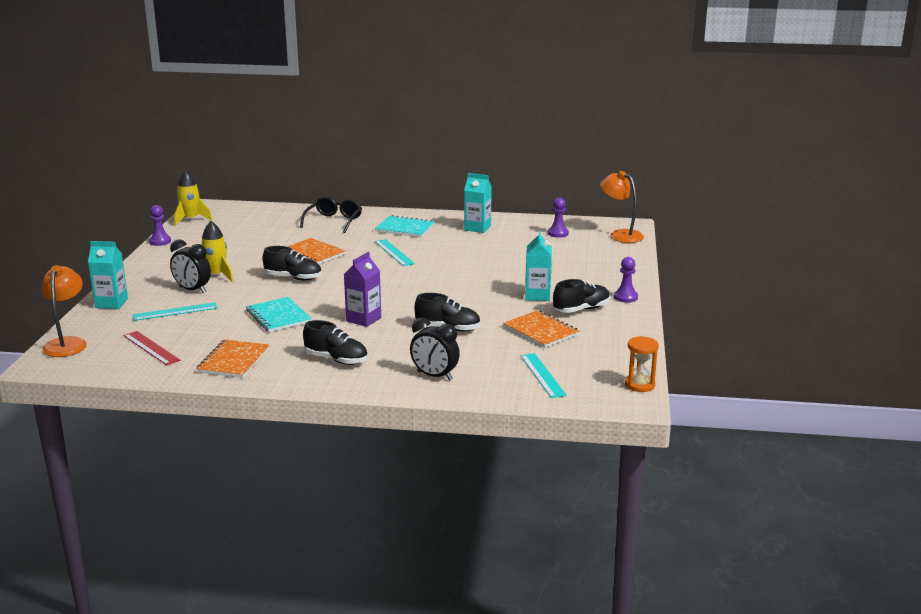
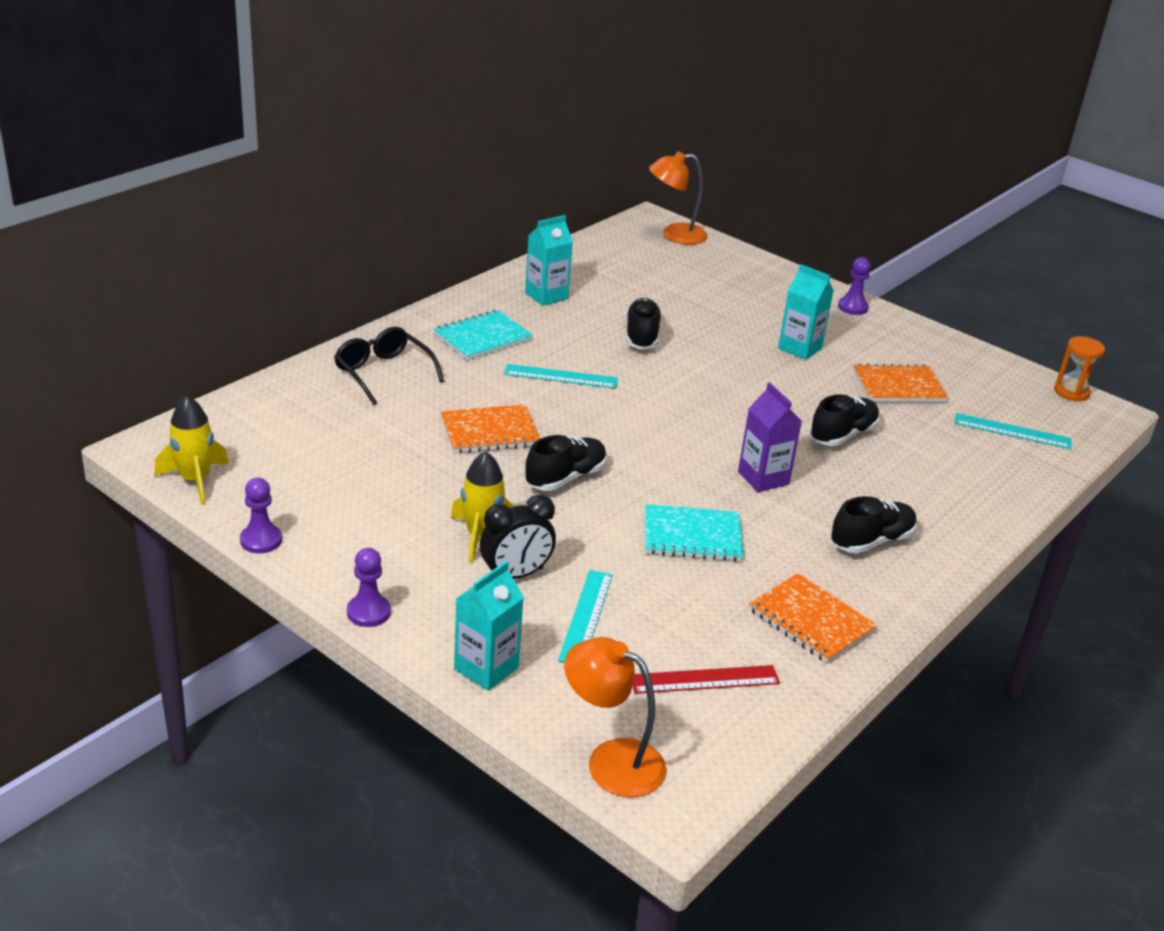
camera: 60 degrees left, 10 degrees up
black clock [410,318,460,381] -> none
purple pawn [548,197,569,238] -> purple pawn moved to [347,548,391,627]
black shoe [553,279,610,313] -> black shoe moved to [625,298,662,349]

